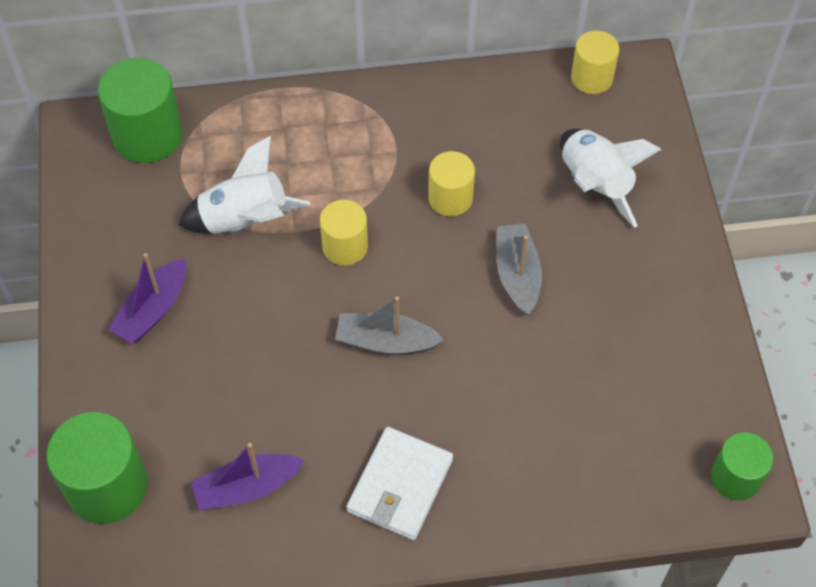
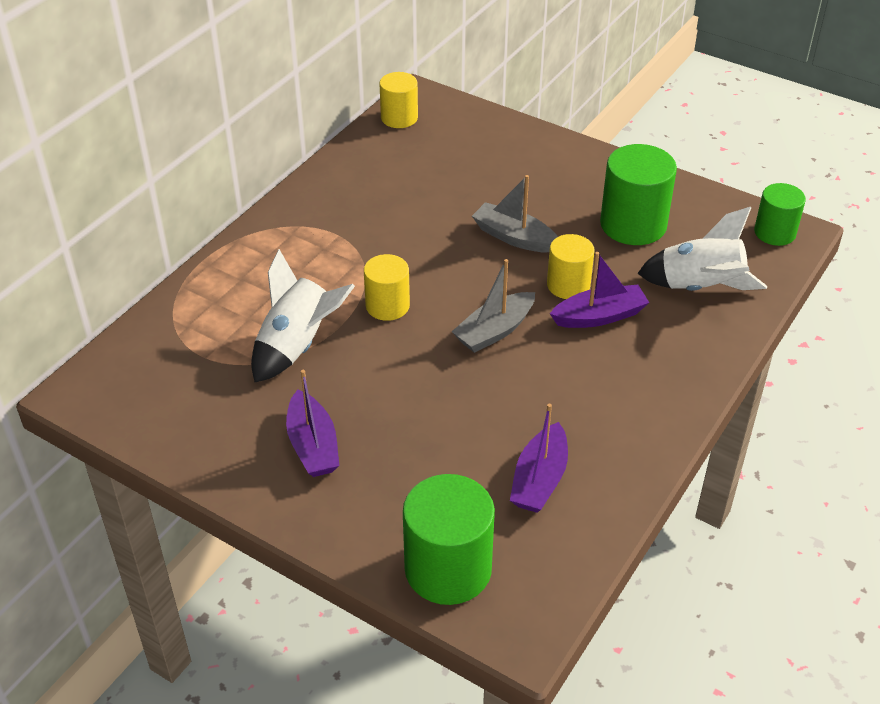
camera: 50 degrees left, 15 degrees down
green cylinder [98,58,183,163] -> green cylinder moved to [600,144,677,245]
white wallet [347,427,453,540] -> none
yellow cylinder [428,151,475,216] -> yellow cylinder moved to [547,234,595,299]
white rocket [560,129,662,228] -> white rocket moved to [637,207,767,291]
none -> purple boat [550,252,649,328]

